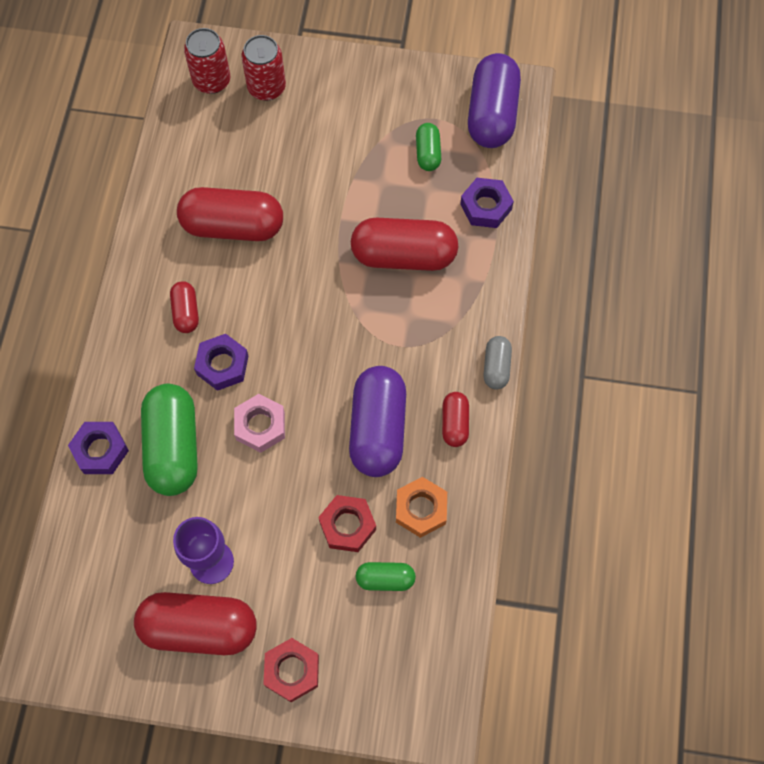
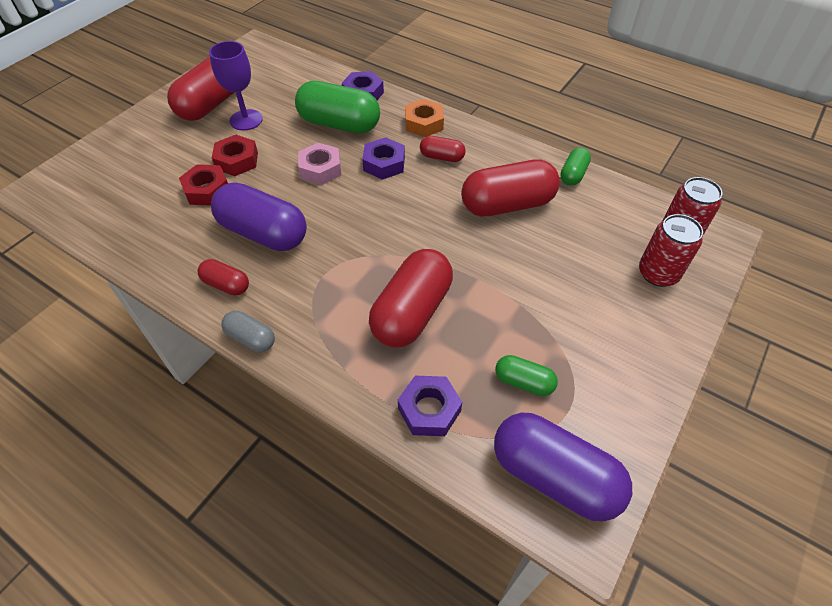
camera: 115 degrees right, 15 degrees down
red capsule [177,187,283,241] -> red capsule turned 45 degrees clockwise [461,159,560,216]
red nut [263,638,319,702] -> red nut moved to [212,135,258,176]
green capsule [356,562,416,591] -> green capsule moved to [560,147,591,186]
orange nut [396,477,447,538] -> orange nut moved to [405,99,444,137]

